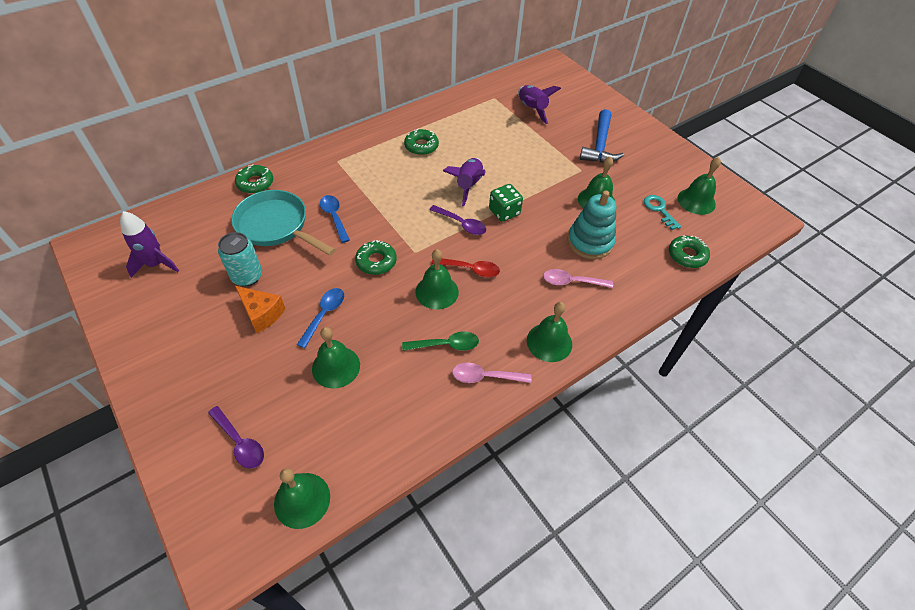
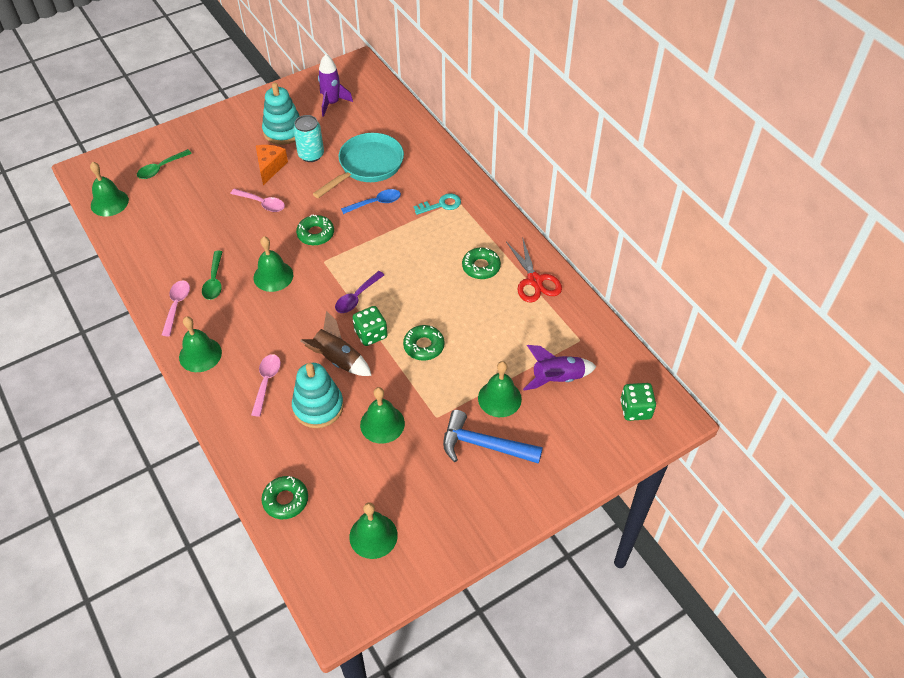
camera: 95 degrees right, 0 degrees up
purple spoon [208,406,264,469] -> green spoon [137,149,192,179]
green donut [235,164,273,194] -> green donut moved to [403,325,444,361]
orange cheese [235,286,286,333] -> orange cheese turned 150 degrees clockwise [256,145,288,185]
blue spoon [297,288,344,348] -> pink spoon [230,189,285,212]
green bell [312,327,360,389] -> green bell moved to [478,361,522,417]
red spoon [431,258,500,277] -> none
purple rocket [443,158,486,206] -> none
turquoise key [644,195,681,230] -> turquoise key moved to [414,193,461,215]
none -> turquoise stacking toy [262,83,300,145]
none -> brown rocket [300,311,372,376]
none -> red scissors [506,237,562,303]
none -> green dice [620,383,656,421]

